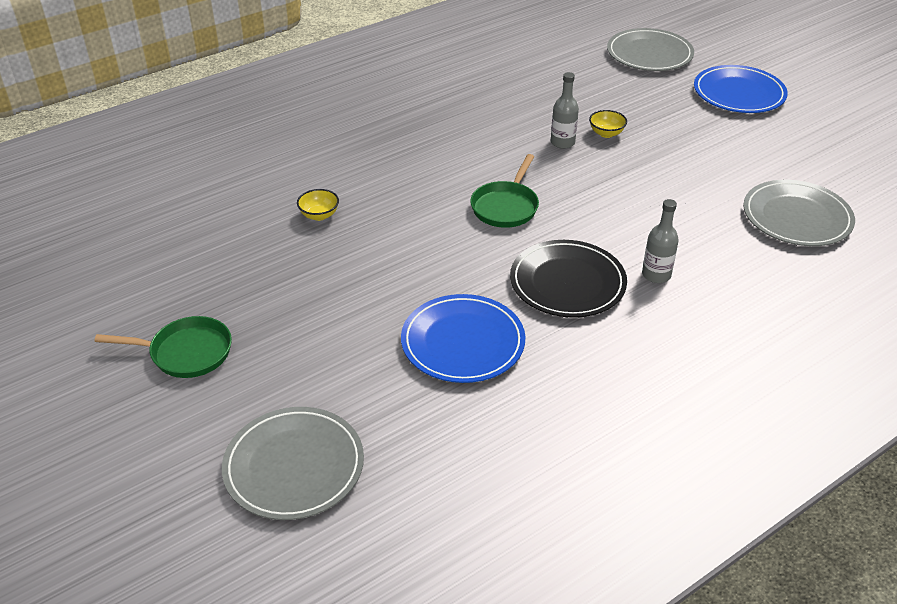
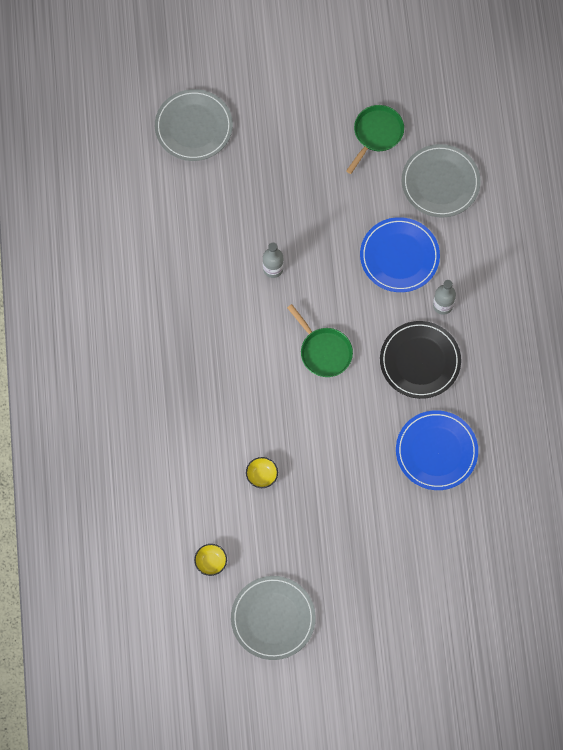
camera: 60 degrees left, 30 degrees up
green pan [94,316,232,378] -> green pan moved to [346,105,404,174]
grey plate [222,407,364,520] -> grey plate moved to [231,576,316,660]
yellow bowl [589,110,627,138] -> yellow bowl moved to [194,544,227,576]
blue plate [694,65,788,113] -> blue plate moved to [360,217,440,292]

